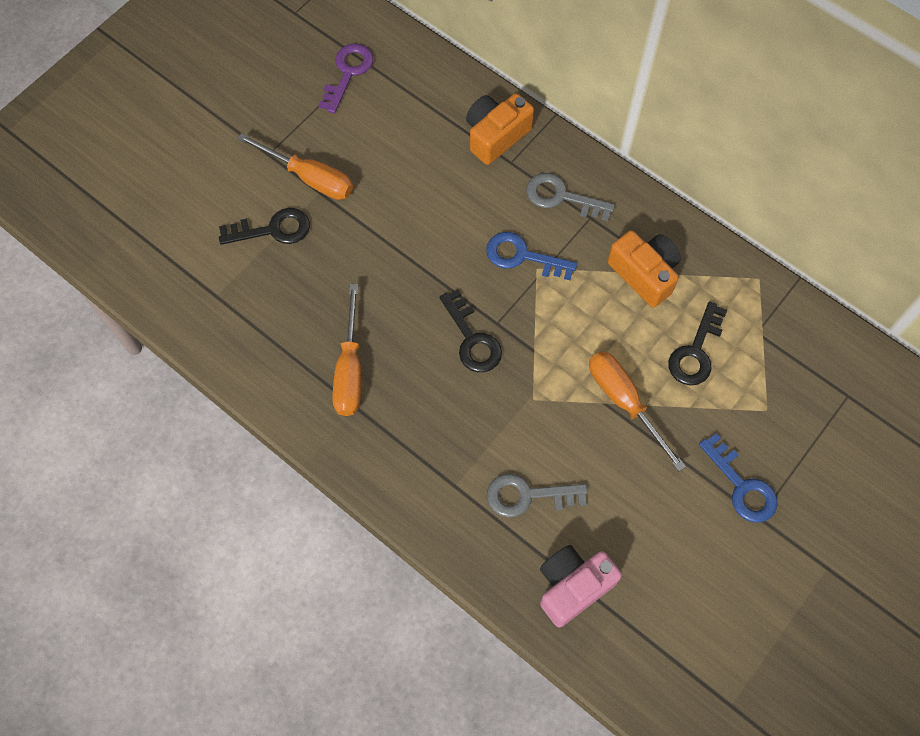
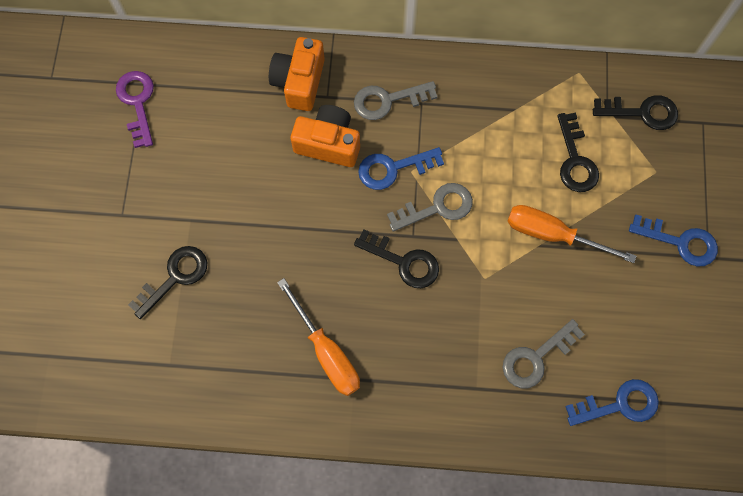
camera: 35 degrees left, 5 degrees up
orange screwdriver [237,133,353,200] -> none
pink camera [540,545,622,628] -> blue key [565,379,659,426]
orange camera [608,230,681,308] -> orange camera moved to [291,105,360,167]
none -> grey key [387,183,473,232]
none -> black key [593,95,678,130]

